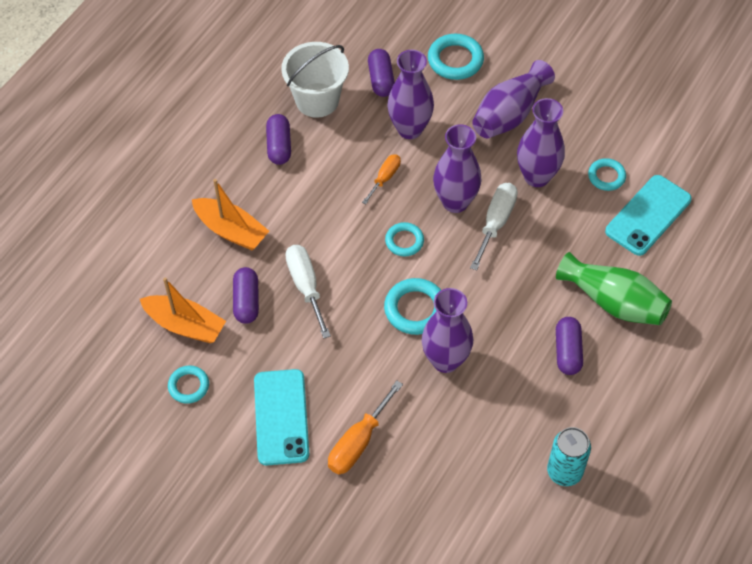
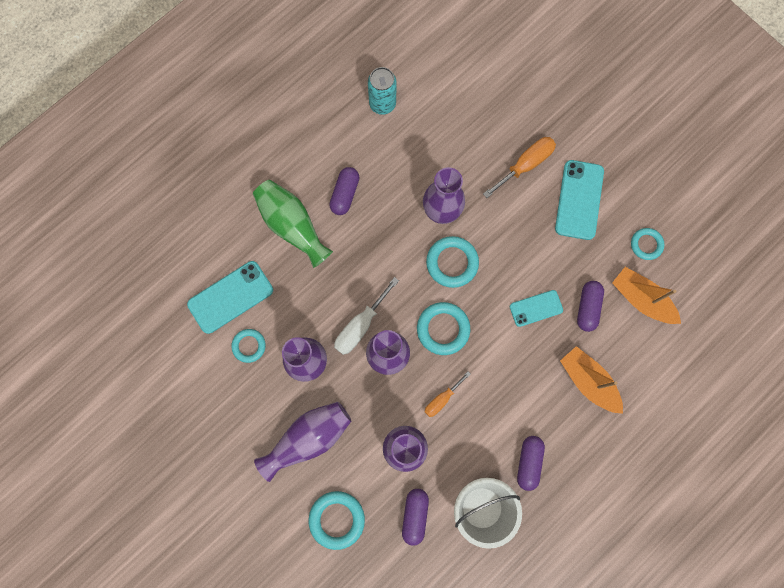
camera: 165 degrees left, 20 degrees up
white screwdriver [285,245,331,338] -> turquoise phone [510,290,563,327]
turquoise ring [385,222,424,256] -> turquoise ring [417,302,470,355], size x1.57

